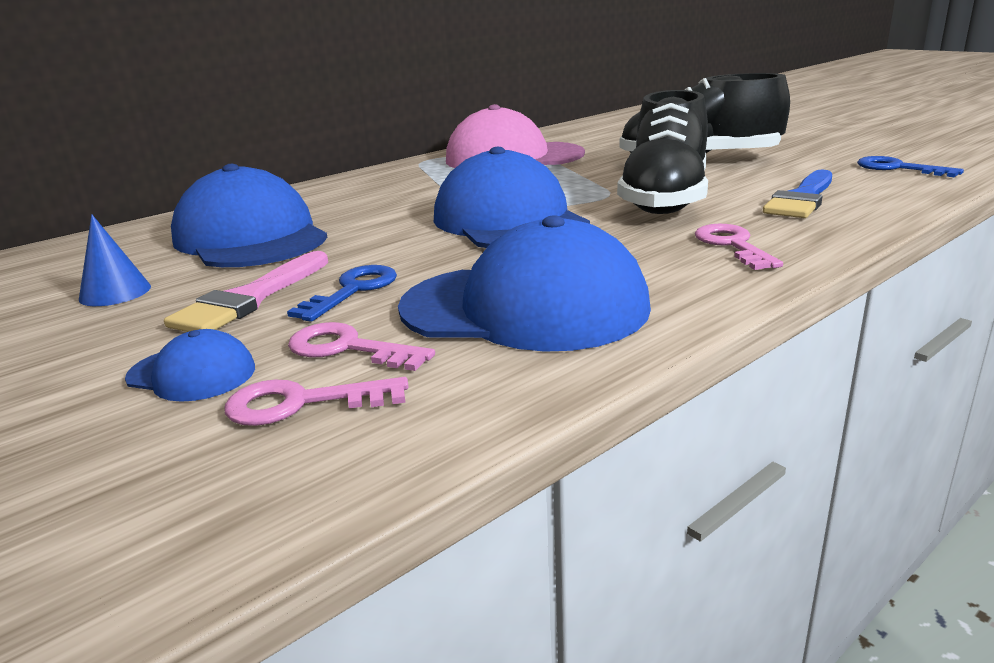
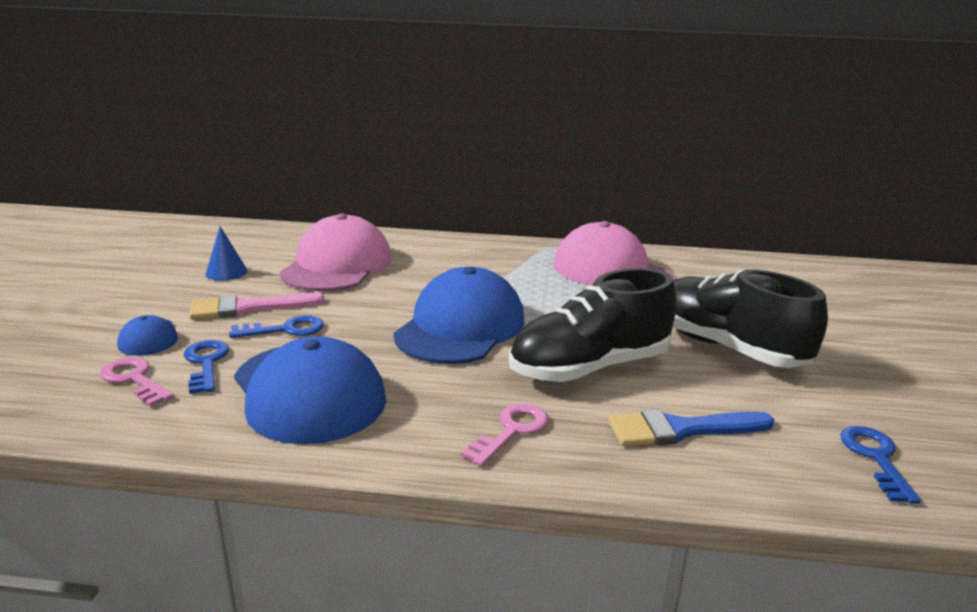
camera: 45 degrees right, 0 degrees up
blue cap [171,164,328,267] -> pink cap [280,213,392,291]
pink key [288,322,435,371] -> blue key [184,340,229,394]

